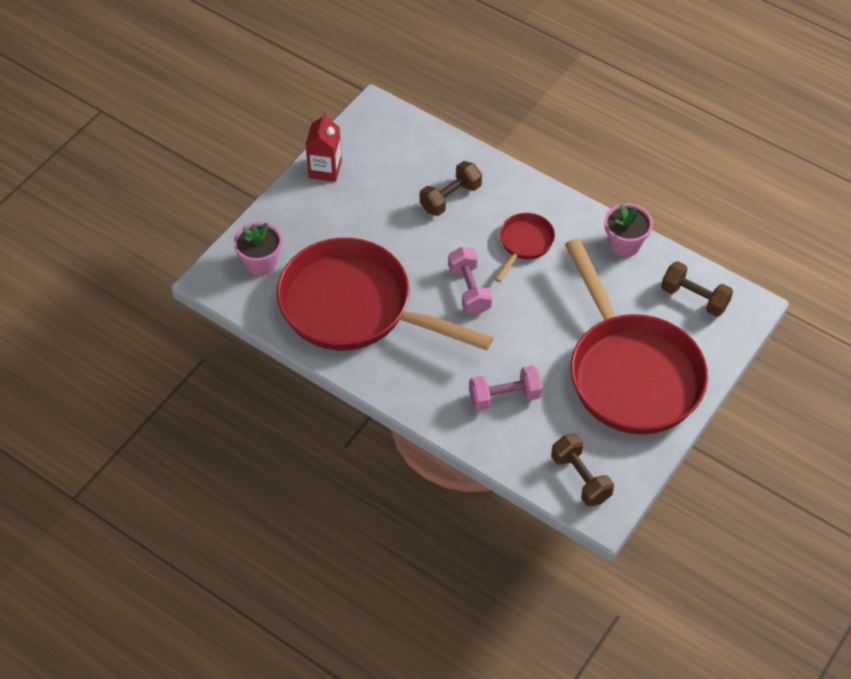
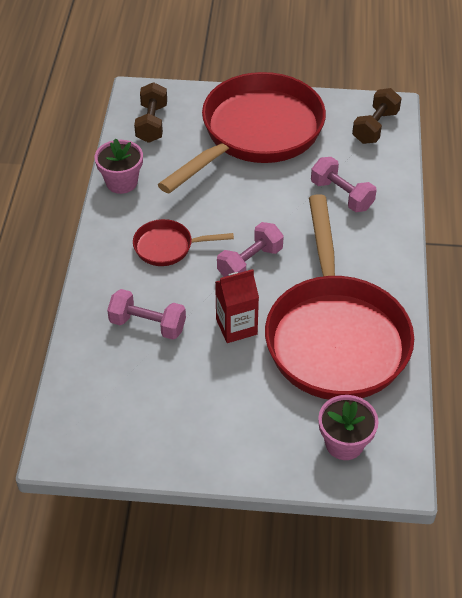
camera: 120 degrees left, 5 degrees down
red carton [305,112,342,182] -> red carton moved to [215,269,259,343]
brown dumbbell [420,161,482,216] -> pink dumbbell [107,289,186,340]

